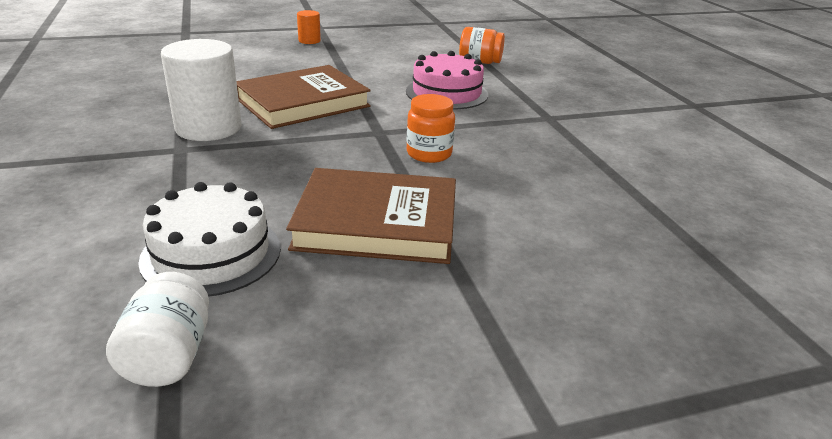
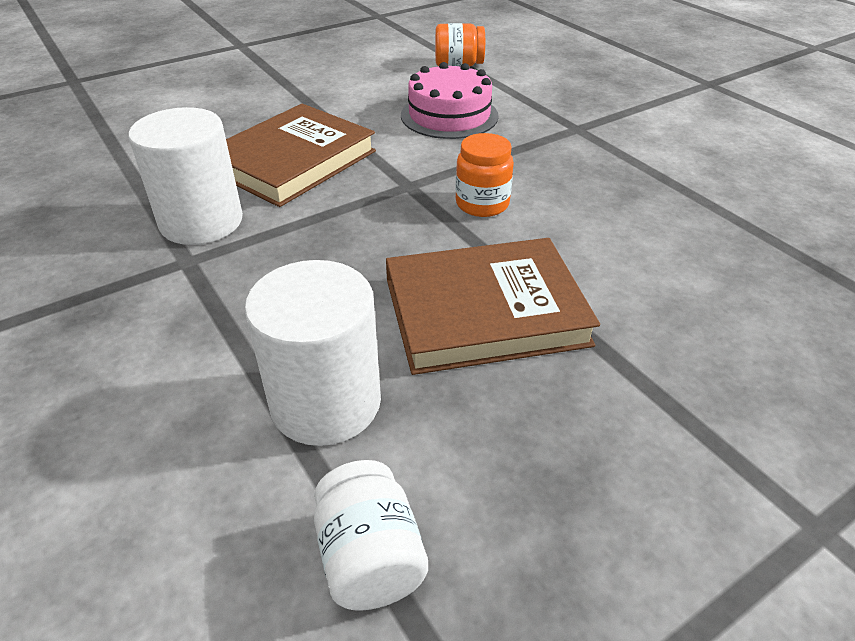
camera: 15 degrees left, 10 degrees up
white cake [139,182,281,297] -> white cylinder [245,260,381,446]
orange cylinder [297,10,321,44] -> none

